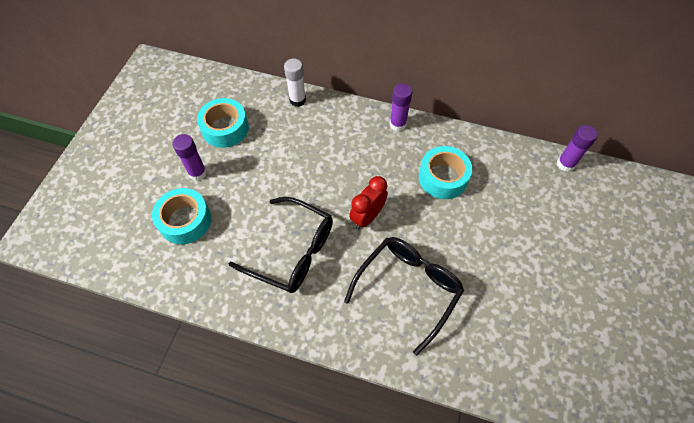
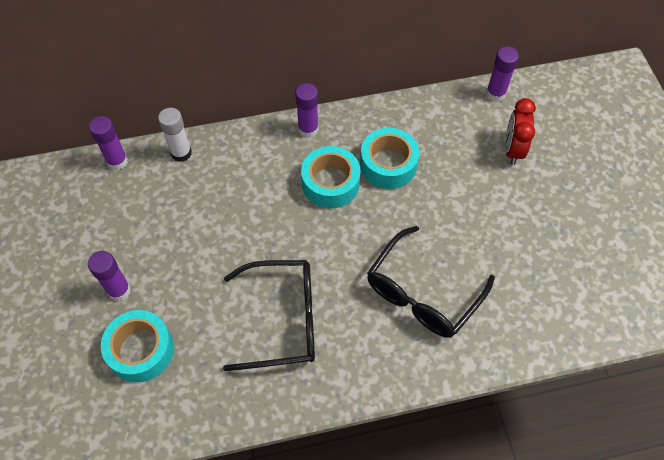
camera: 30 degrees left, 0 degrees up
turquoise tape [197,98,249,148] -> turquoise tape moved to [301,146,361,208]
black glasses [344,237,464,355] -> black glasses turned 150 degrees counterclockwise [367,226,495,338]
red clock [349,176,388,229] -> red clock moved to [505,98,536,165]
none -> purple glue stick [89,116,128,170]

